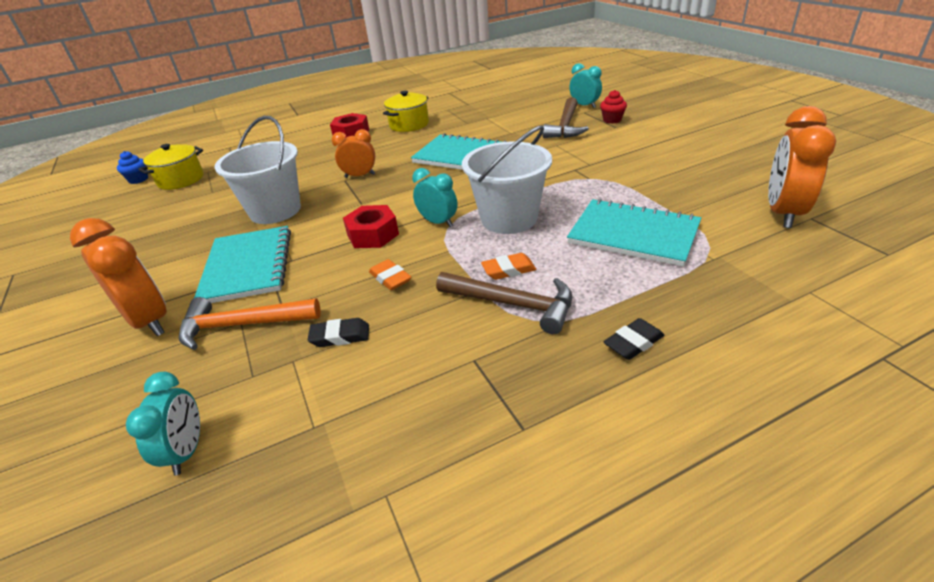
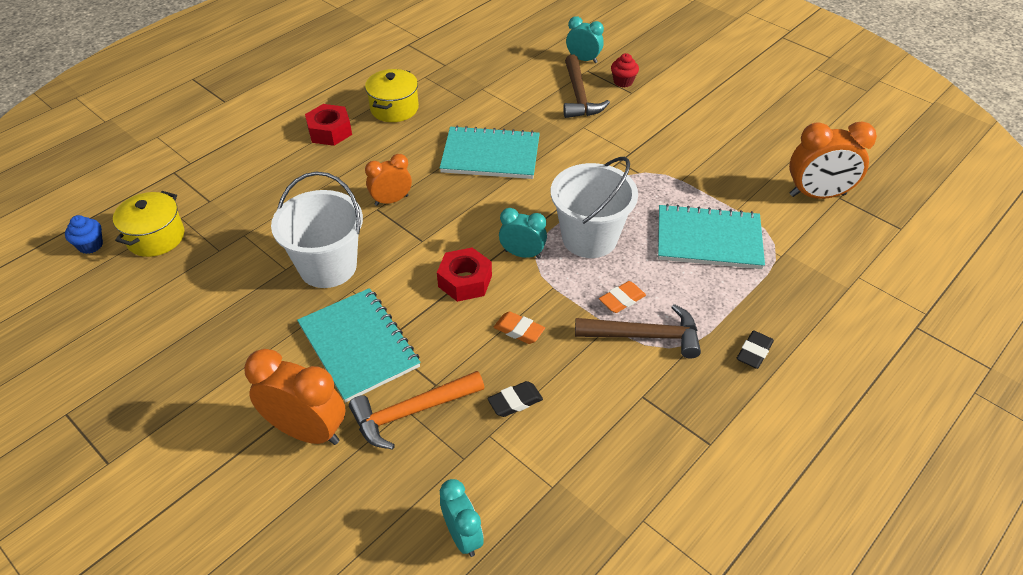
camera: 25 degrees left, 10 degrees up
orange clock [768,106,836,228] -> orange clock turned 90 degrees counterclockwise [789,122,877,199]

